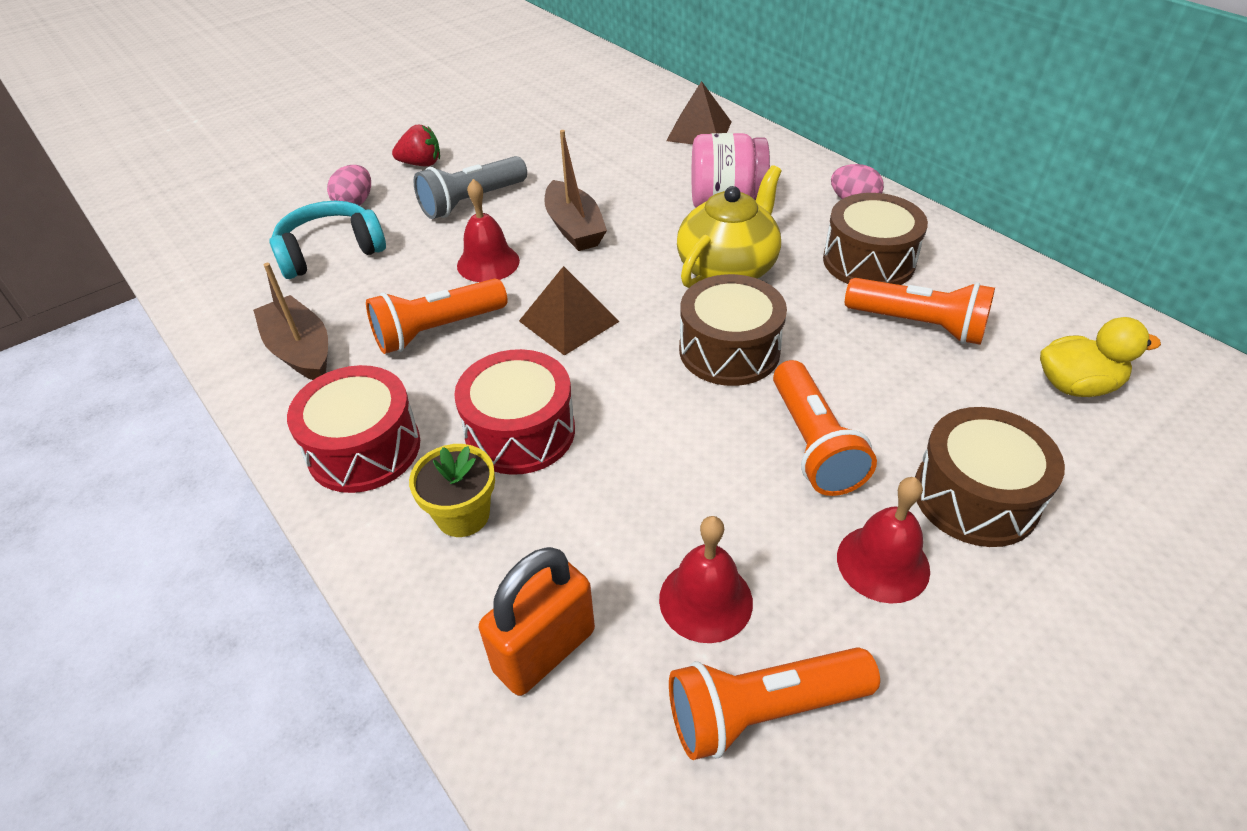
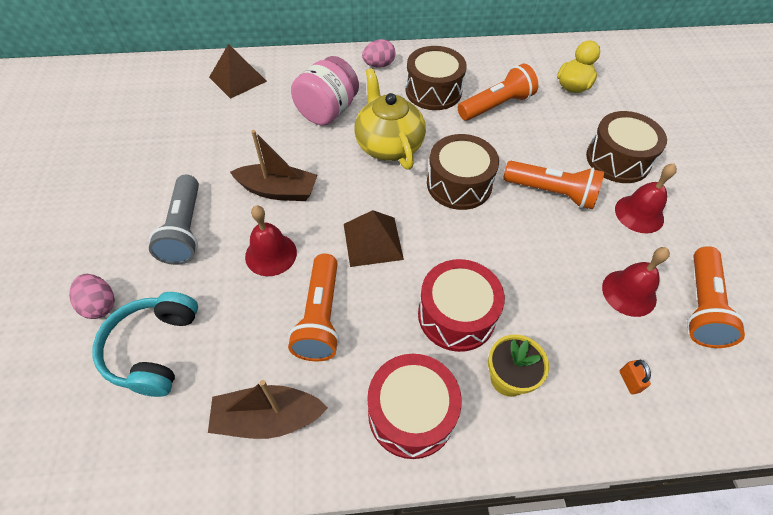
camera: 60 degrees left, 10 degrees up
red strawberry [392,125,440,166] -> none
orange padlock [479,547,595,696] -> orange padlock [620,360,651,394], size x0.42

